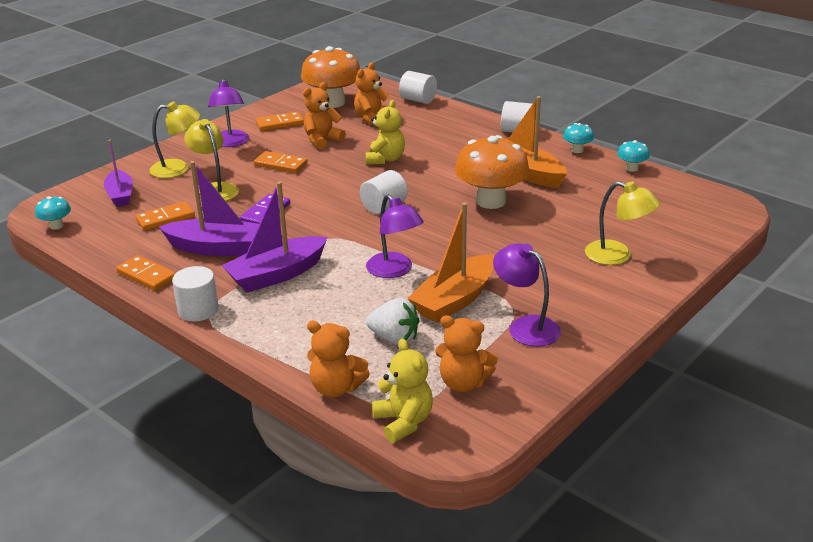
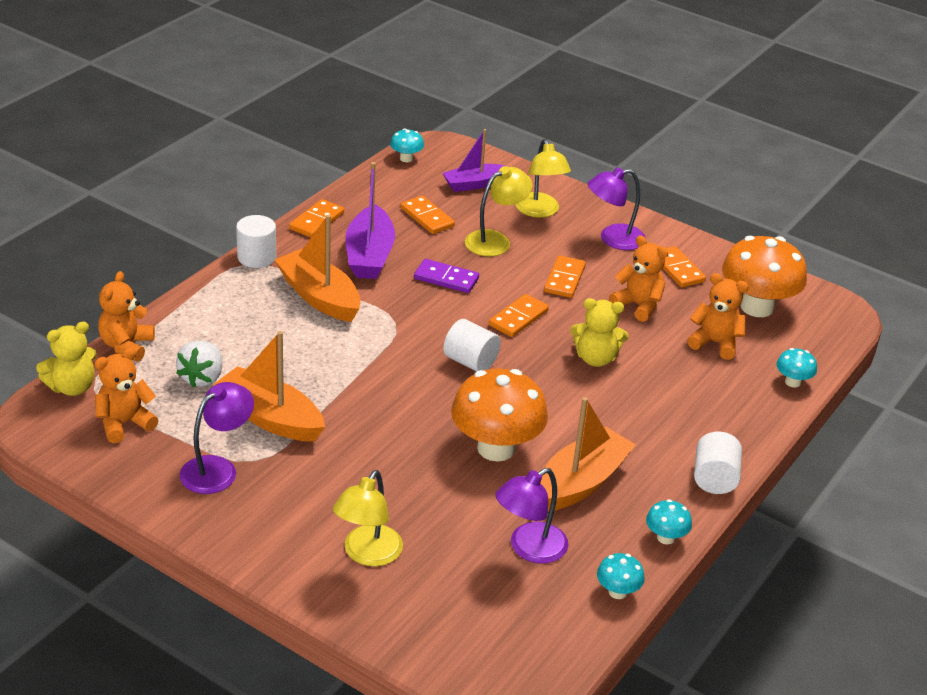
camera: 80 degrees right, 5 degrees up
purple boat [222,182,327,293] -> orange boat [275,215,361,322]
purple lamp [366,194,424,278] -> purple lamp moved to [496,468,568,564]
white cylinder [399,71,437,104] -> turquoise mushroom [776,348,817,388]
orange teddy bear [435,315,498,392] -> orange teddy bear turned 45 degrees clockwise [95,348,159,443]
none -> orange domino [489,294,549,337]

